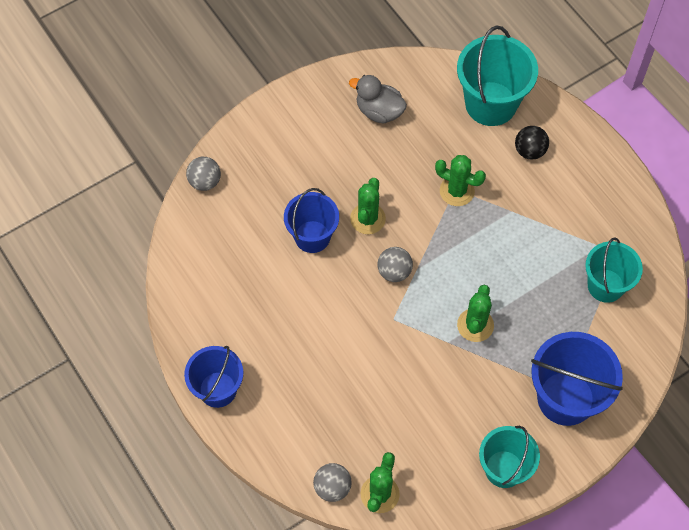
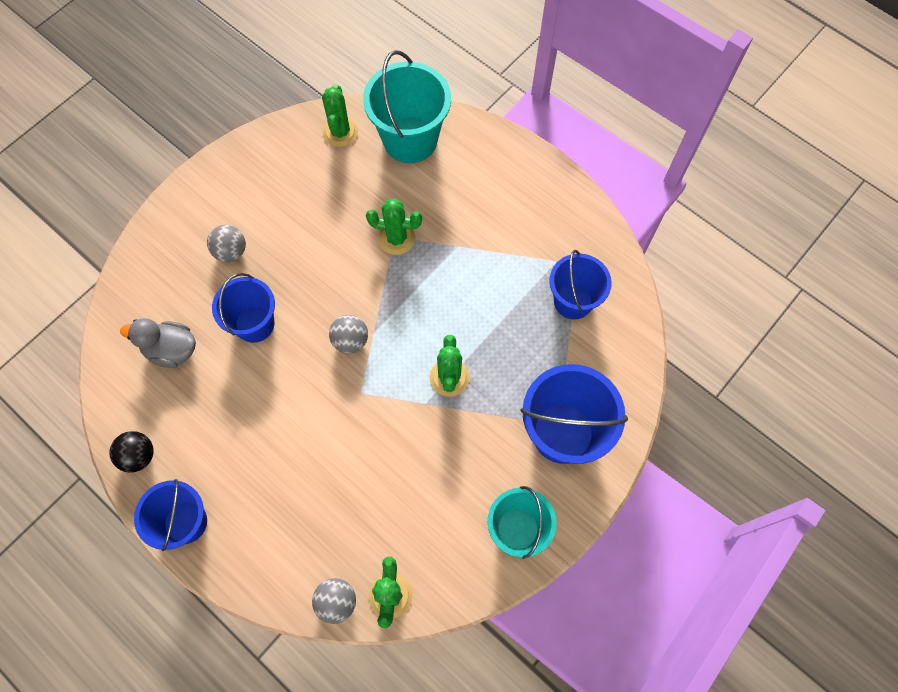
camera: 15 degrees left, 5 degrees up
grey ball [186,157,221,191] -> grey ball moved to [207,225,246,262]
grey duck [349,75,407,124] -> grey duck moved to [120,318,196,368]
green cactus [350,178,386,234] -> green cactus moved to [322,84,358,147]
black ball [515,126,549,160] -> black ball moved to [109,431,154,473]
turquoise bucket [585,237,643,303] -> blue bucket [549,250,612,319]

